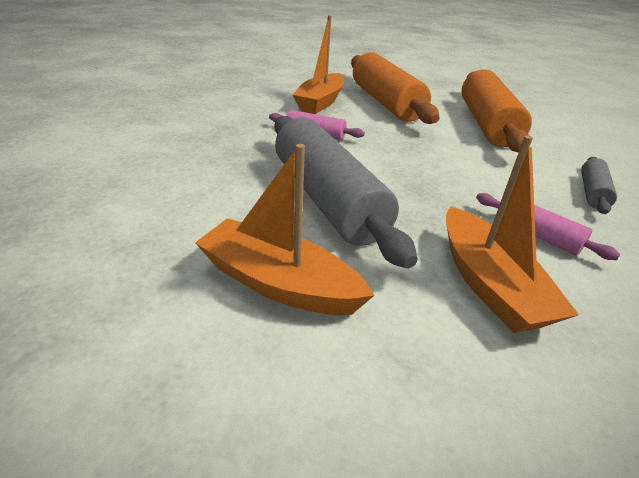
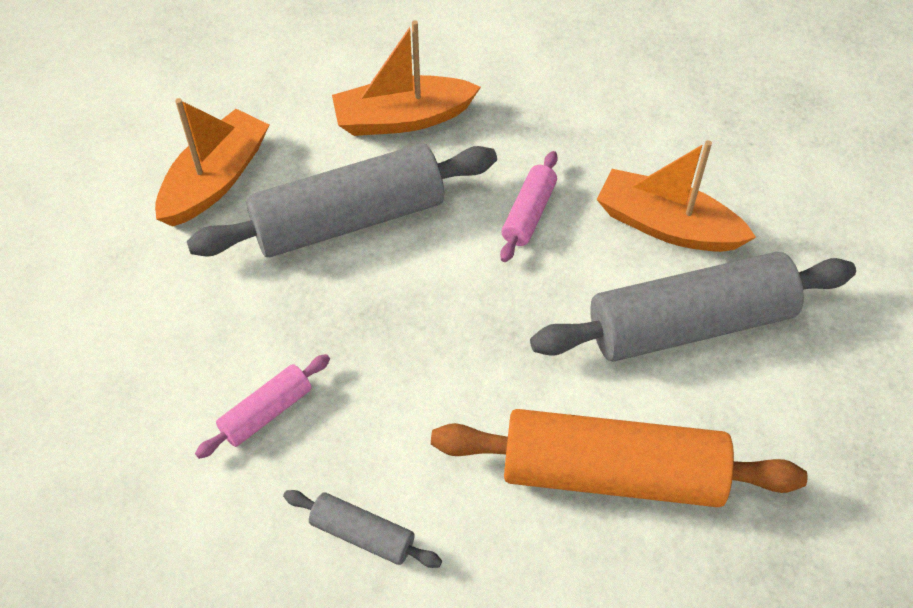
camera: 95 degrees right, 20 degrees up
orange rolling pin [351,52,440,124] -> grey rolling pin [530,252,856,361]
orange boat [446,135,579,333] -> orange boat moved to [332,20,481,136]

